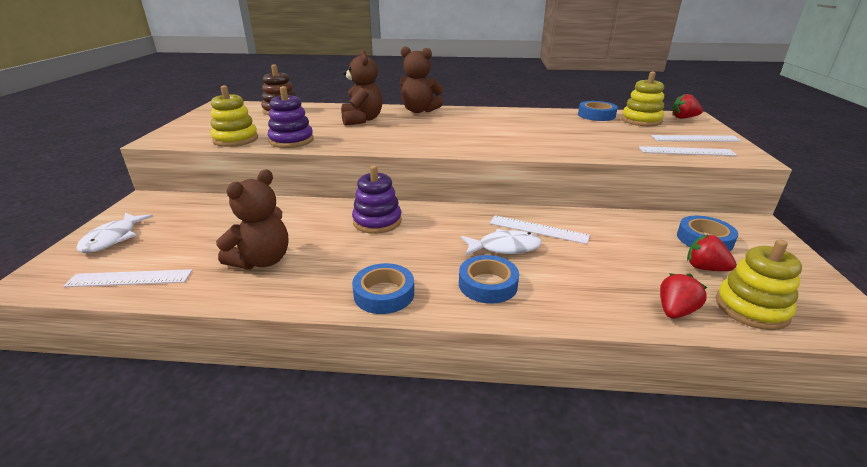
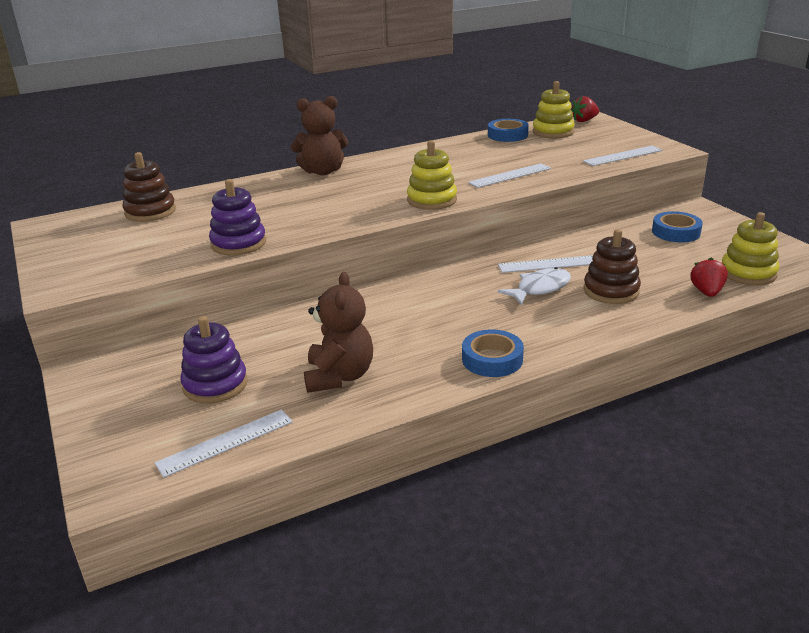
camera: 30 degrees left, 0 degrees up
white fish [76,213,153,253] -> none
yellow stacking toy [210,85,258,147] -> yellow stacking toy moved to [407,140,457,210]
brown teddy bear [341,50,382,126] -> none
purple stacking toy [352,165,402,234] -> purple stacking toy moved to [180,316,247,403]
blue tape [459,255,519,304] -> none
white ruler [651,135,742,142] -> white ruler moved to [468,163,551,188]
red strawberry [687,235,737,271] -> none
none -> brown stacking toy [583,229,641,304]

